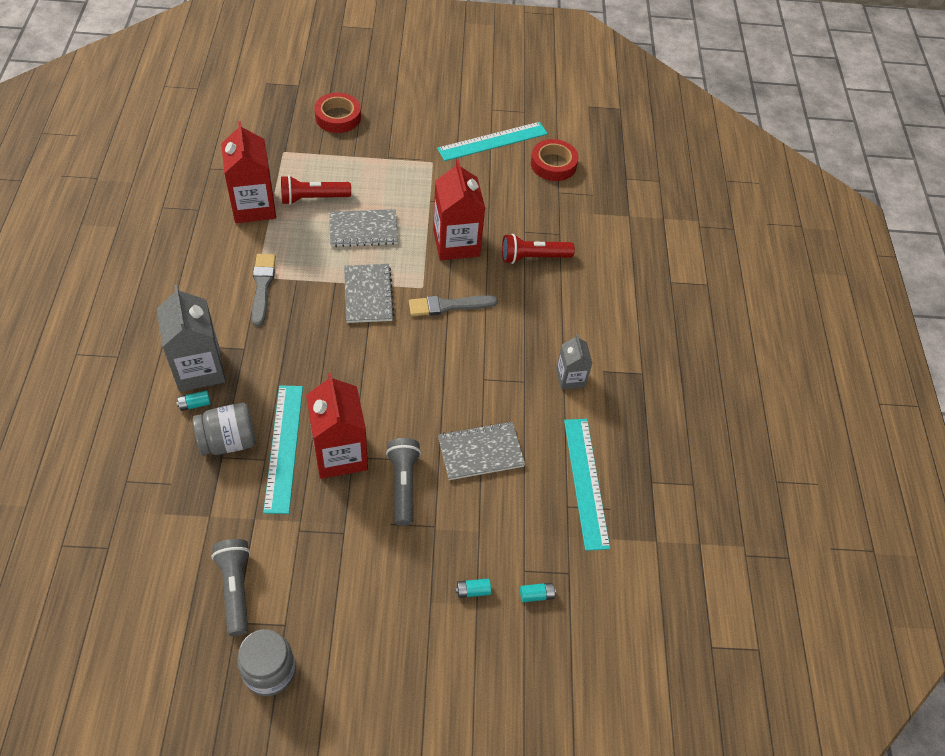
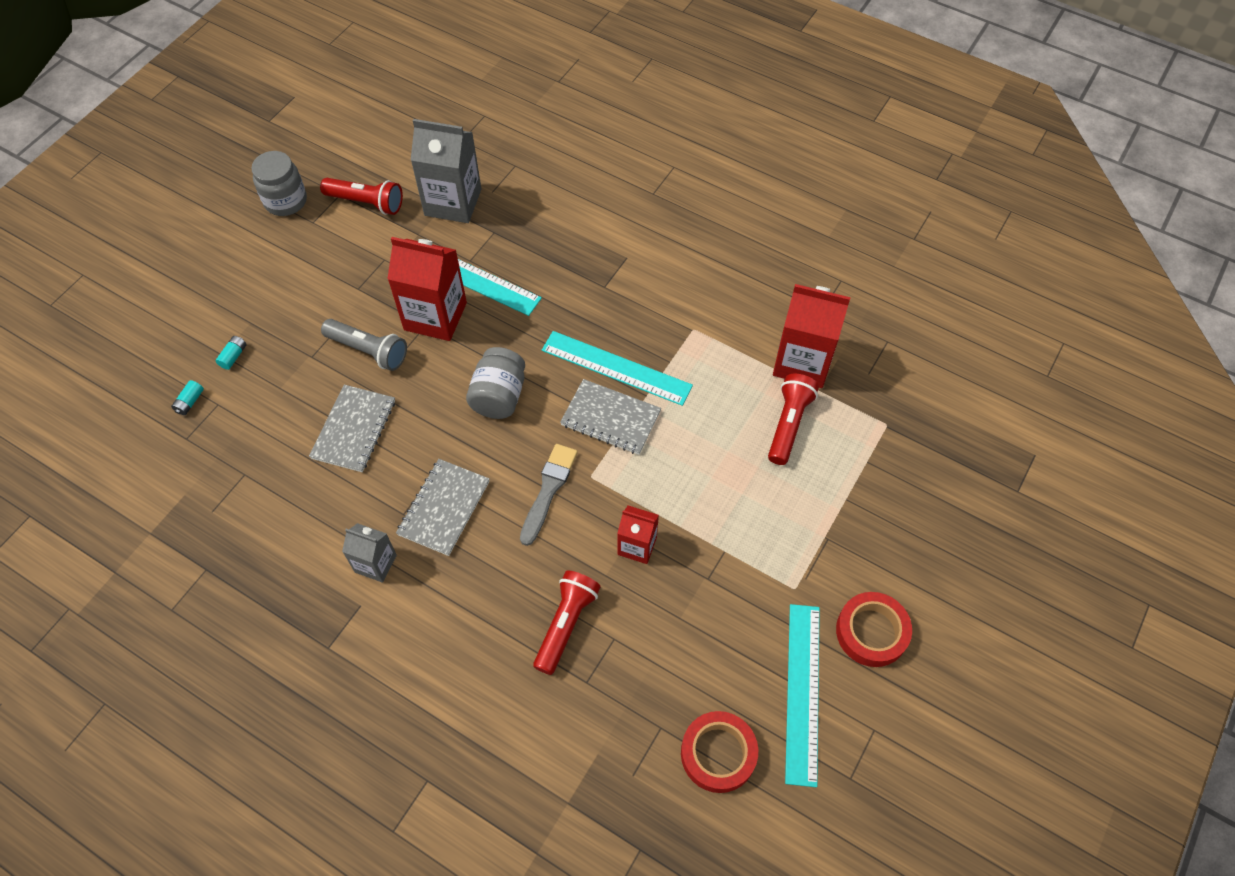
camera: 125 degrees right, 5 degrees up
grey carton [157,285,226,392] -> grey carton moved to [411,119,481,223]
turquoise battery [176,390,211,411] -> none
grey jar [193,403,256,455] -> grey jar moved to [466,347,525,419]
grey flashlight [211,539,250,636] -> red flashlight [320,178,403,215]
grey brush [252,254,276,326] -> none
red tape [314,93,361,133] -> red tape moved to [836,592,912,667]
grey notebook [329,209,398,247] -> grey notebook moved to [396,459,490,556]
red carton [433,160,485,260] -> red carton [617,505,659,564], size x0.56
turquoise ruler [564,419,610,551] -> turquoise ruler moved to [542,331,693,406]

